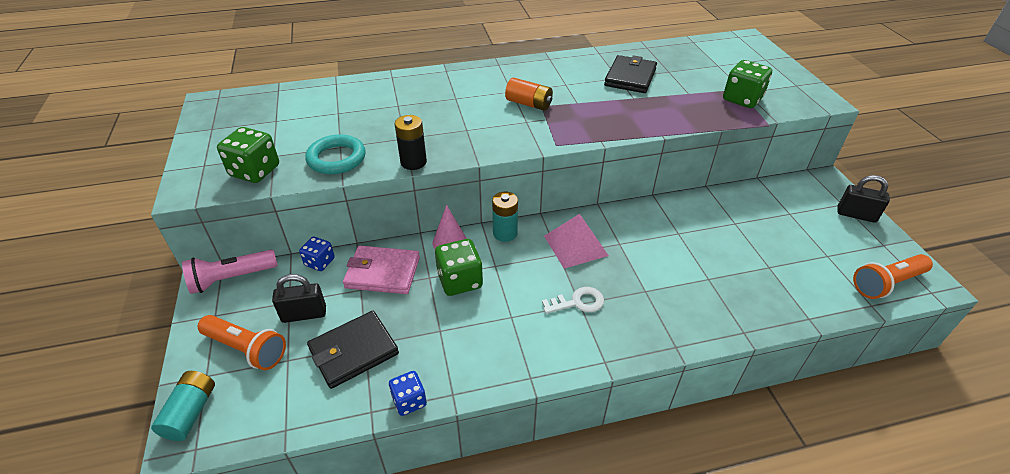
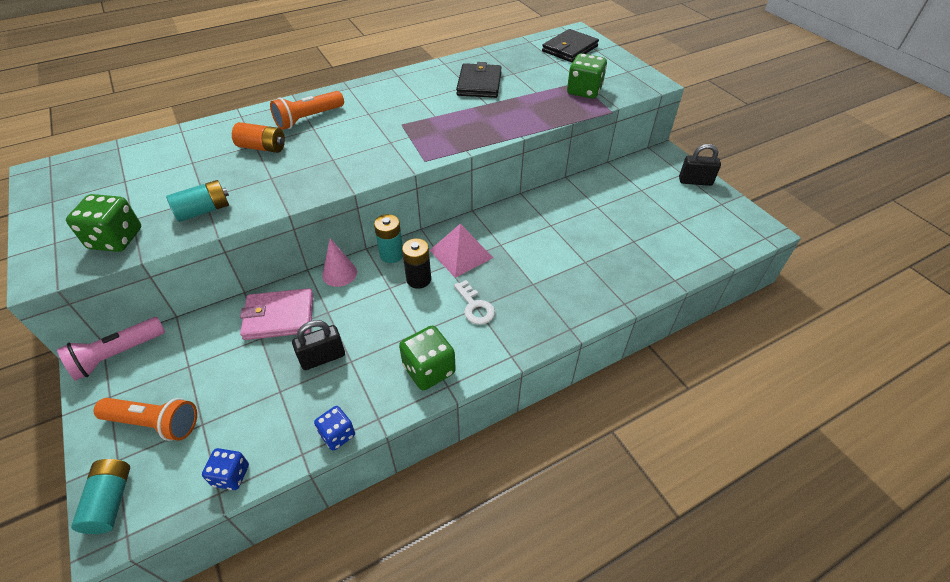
camera: 15 degrees left, 5 degrees up
black padlock [272,274,326,323] -> black padlock moved to [292,320,345,370]
blue dice [299,237,335,271] -> blue dice moved to [202,448,249,490]
turquoise ring [305,134,366,174] -> turquoise battery [166,180,229,222]
black wallet [307,311,399,389] -> black wallet moved to [542,29,599,62]
black battery [395,115,427,170] -> black battery moved to [402,238,431,289]
green dice [435,239,483,296] -> green dice moved to [399,325,456,390]
orange battery [505,78,553,111] -> orange battery moved to [232,122,285,153]
white key [542,287,604,314] -> white key turned 90 degrees clockwise [454,280,495,325]
orange flashlight [853,254,933,299] -> orange flashlight moved to [270,91,344,130]

